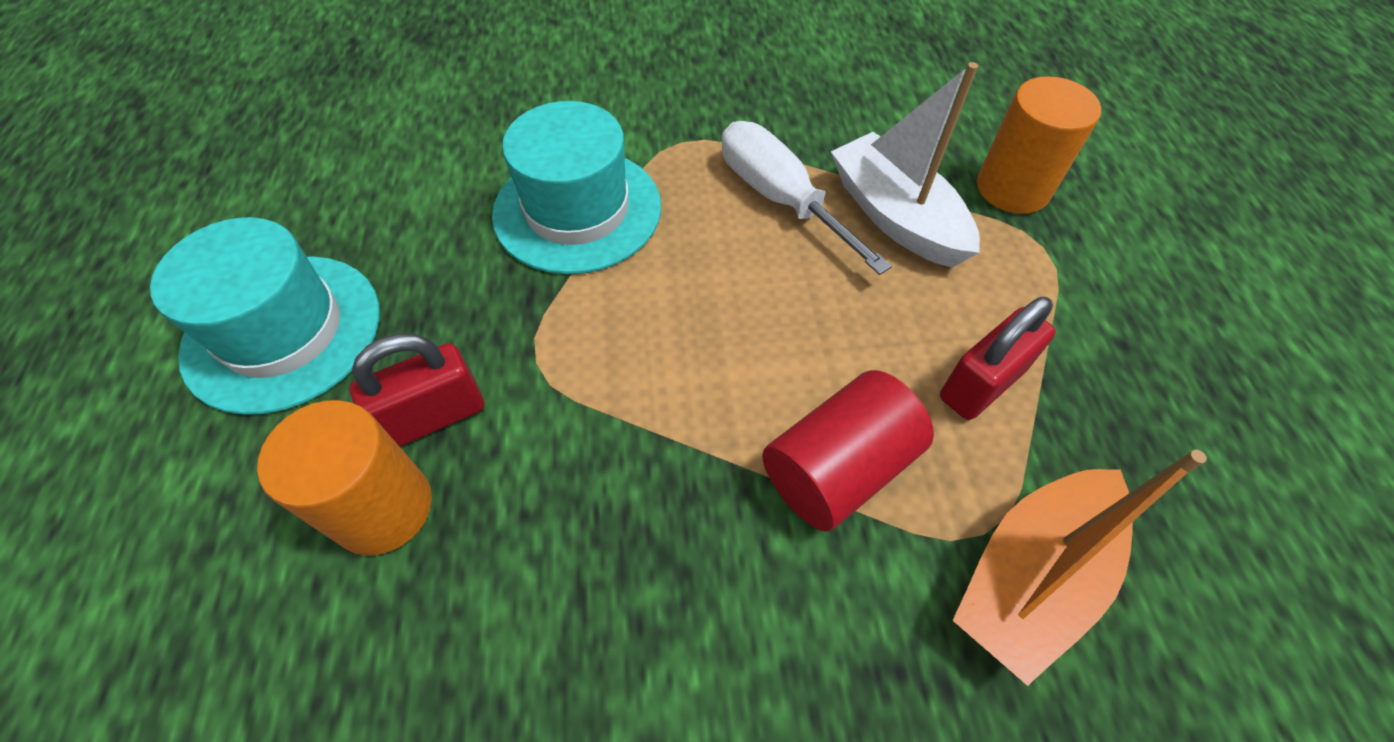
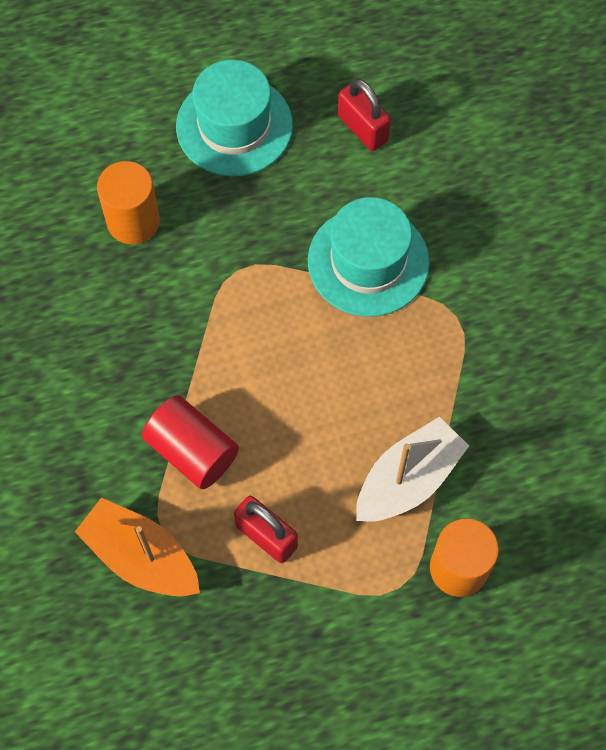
camera: 80 degrees right, 10 degrees up
red padlock [350,334,484,447] -> red padlock moved to [338,79,391,151]
white screwdriver [722,121,892,275] -> none

